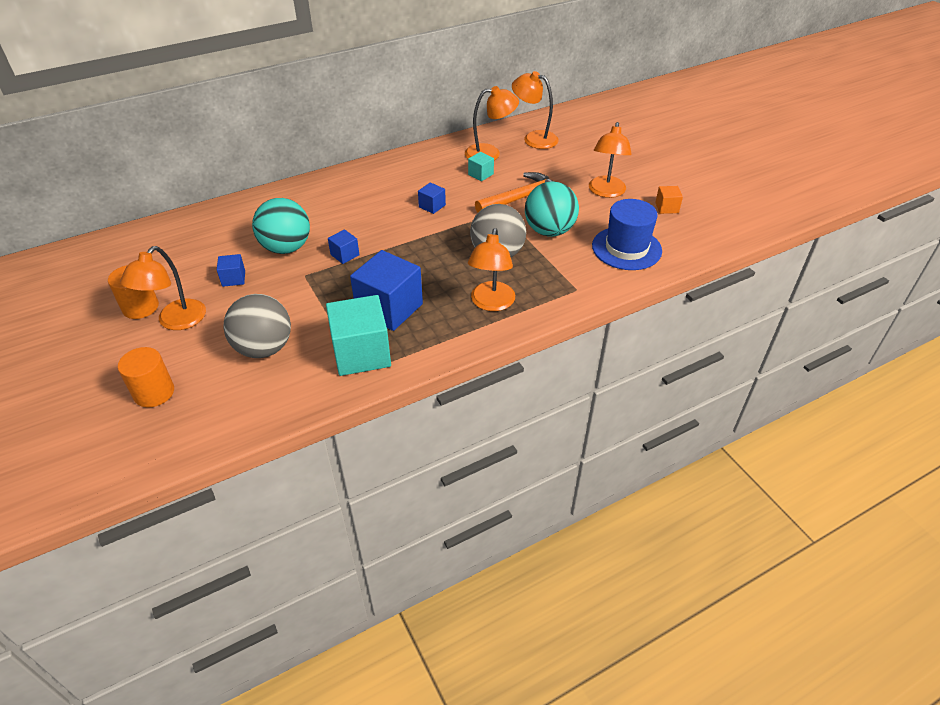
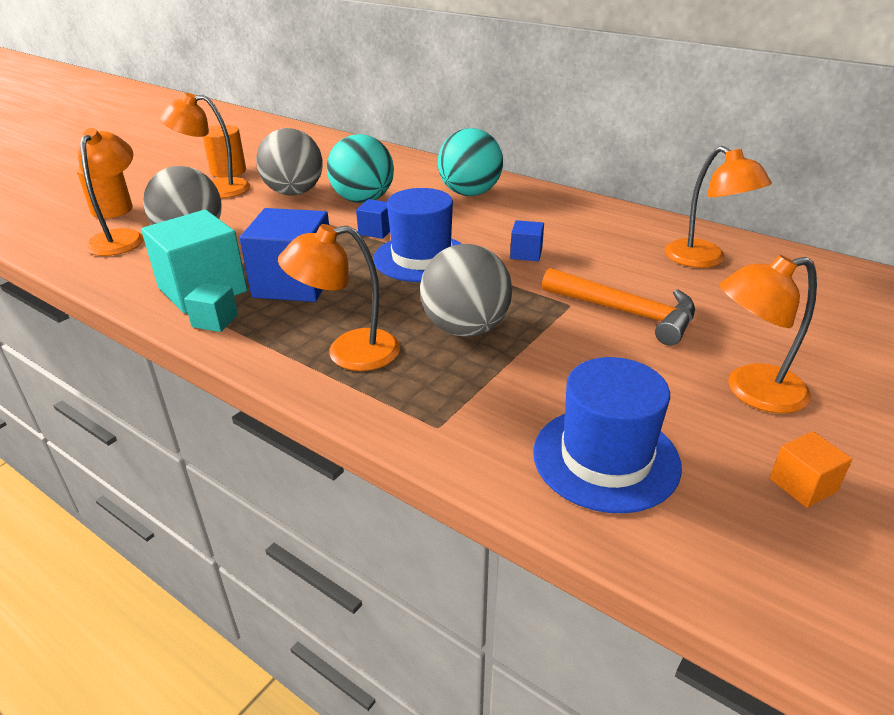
camera: 65 degrees right, 10 degrees down
blue cube [217,254,245,287] -> grey ball [256,128,323,195]
turquoise cube [468,152,494,181] -> turquoise cube moved to [184,282,238,332]
orange lamp [512,71,559,149] -> orange lamp moved to [78,128,144,256]
turquoise ball [525,181,579,237] -> turquoise ball moved to [438,128,503,196]
none -> blue hat [373,188,462,282]

